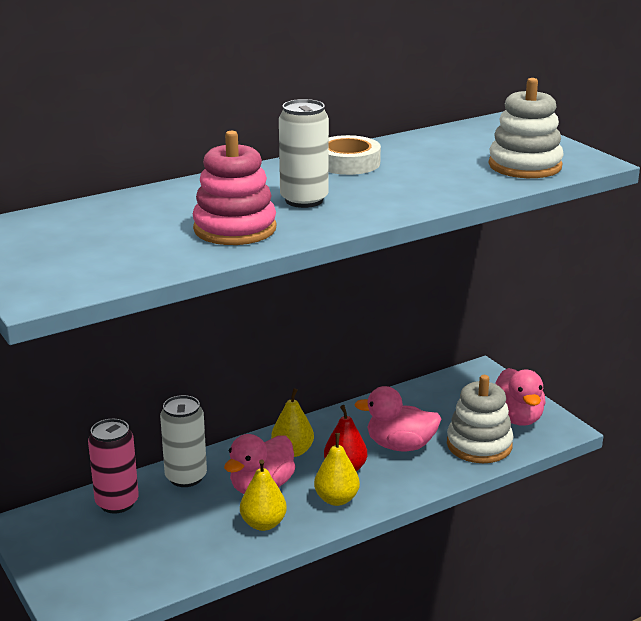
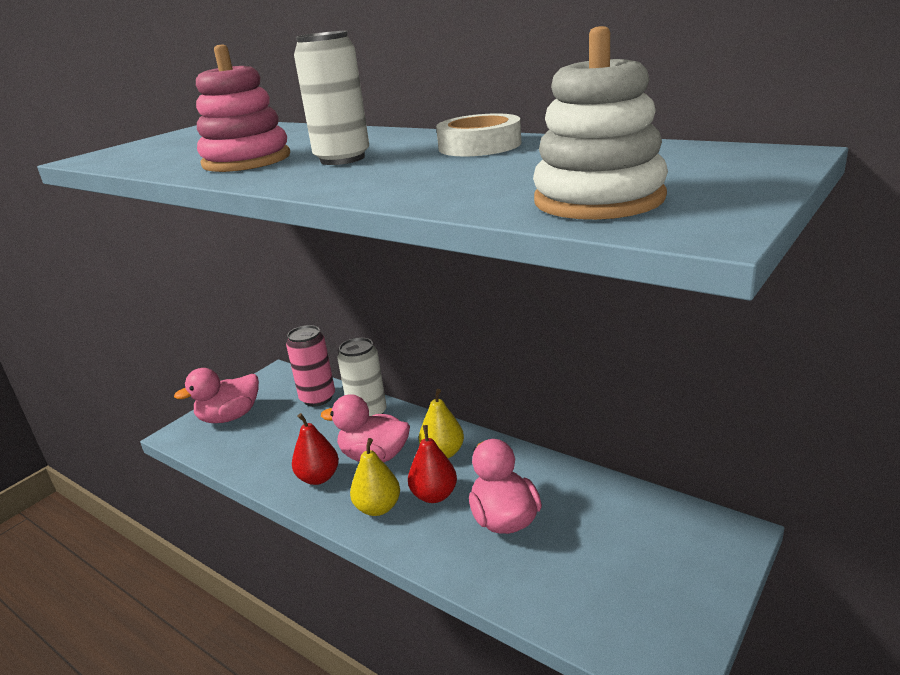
camera: 70 degrees right, 0 degrees up
yellow pear [240,459,287,531] -> red pear [292,413,339,485]
white stacking toy [447,375,514,463] -> none
pink duck [495,368,546,426] -> pink duck moved to [174,368,259,423]

